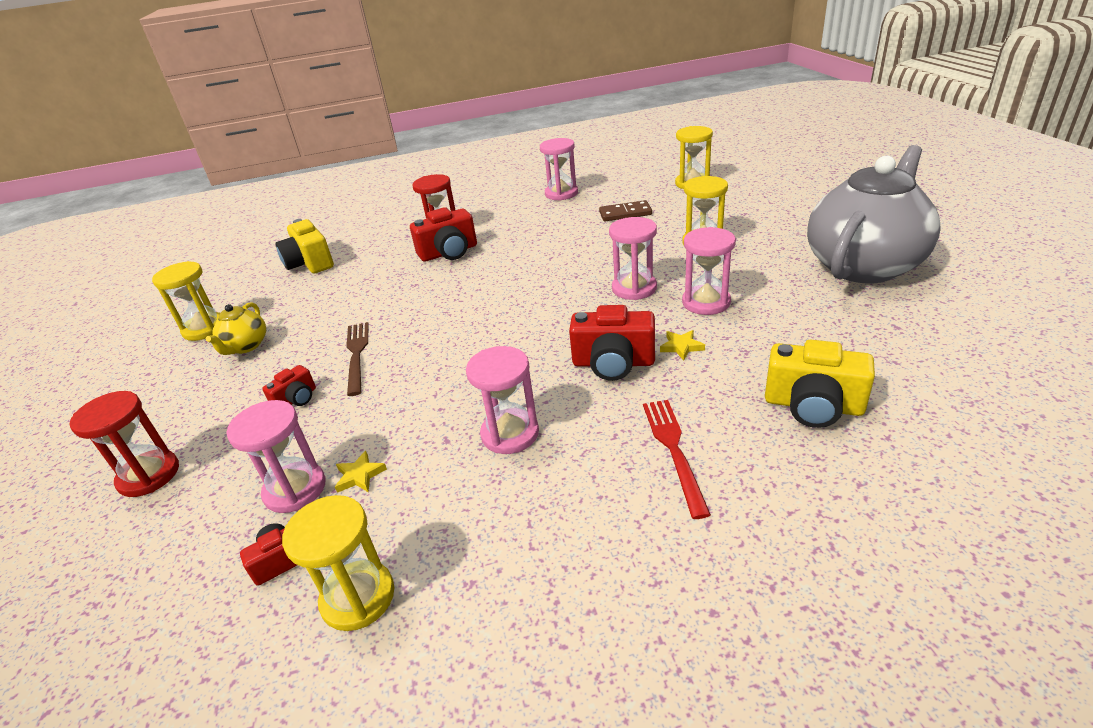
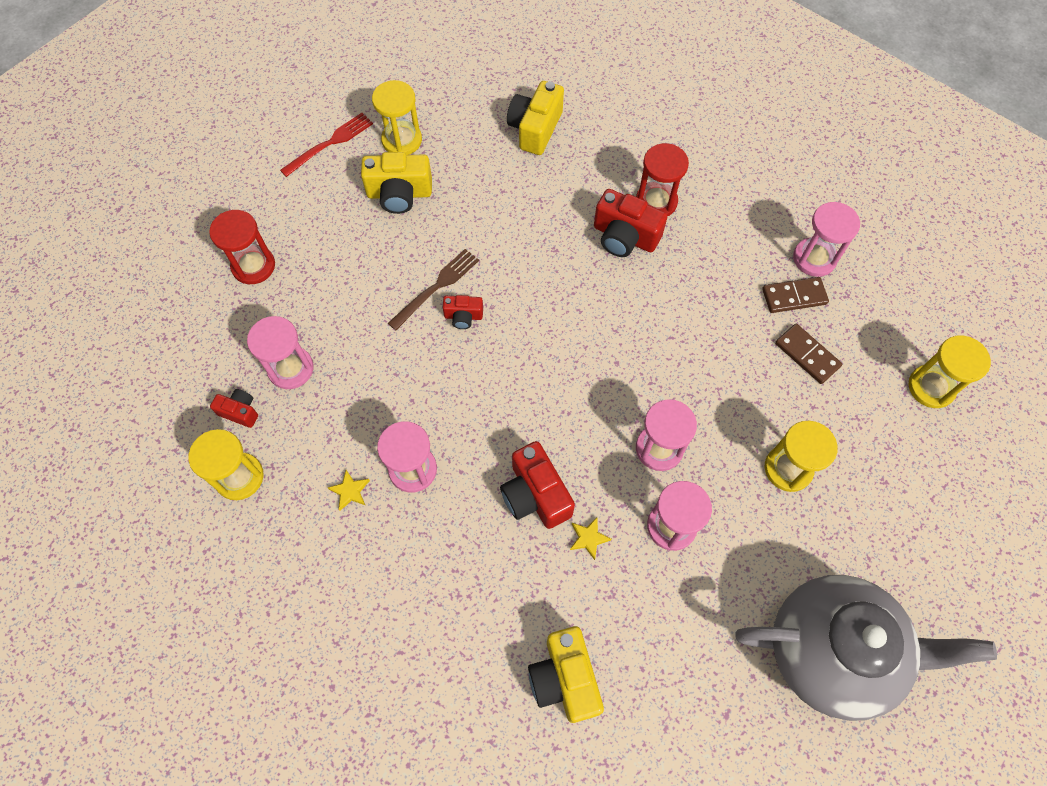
camera: 50 degrees right, 30 degrees up
yellow teapot [206,302,266,355] -> yellow camera [361,152,432,214]
red camera [262,365,316,406] -> red camera moved to [443,295,483,329]
yellow star [335,451,387,493] -> yellow star moved to [328,470,370,511]
red fork [643,400,711,519] -> red fork moved to [280,113,373,177]
none -> brown domino [762,277,829,313]

